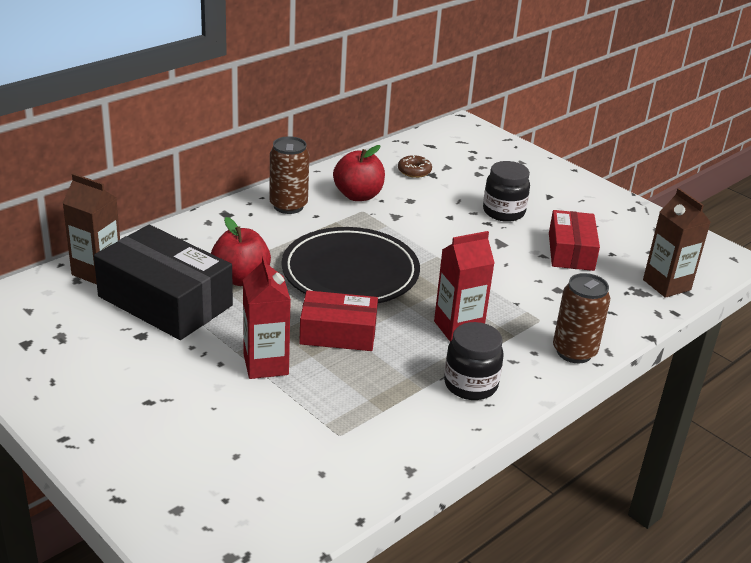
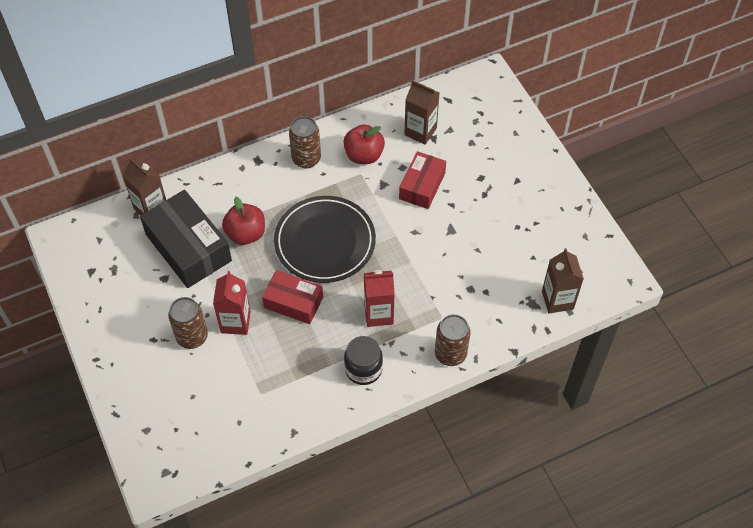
camera: 20 degrees right, 25 degrees up
brown donut [398,155,432,178] -> brown carton [404,80,439,145]
black jar [483,161,530,222] -> none
red box [549,210,600,271] -> red box moved to [399,151,446,209]
none -> brown can [168,297,208,349]

